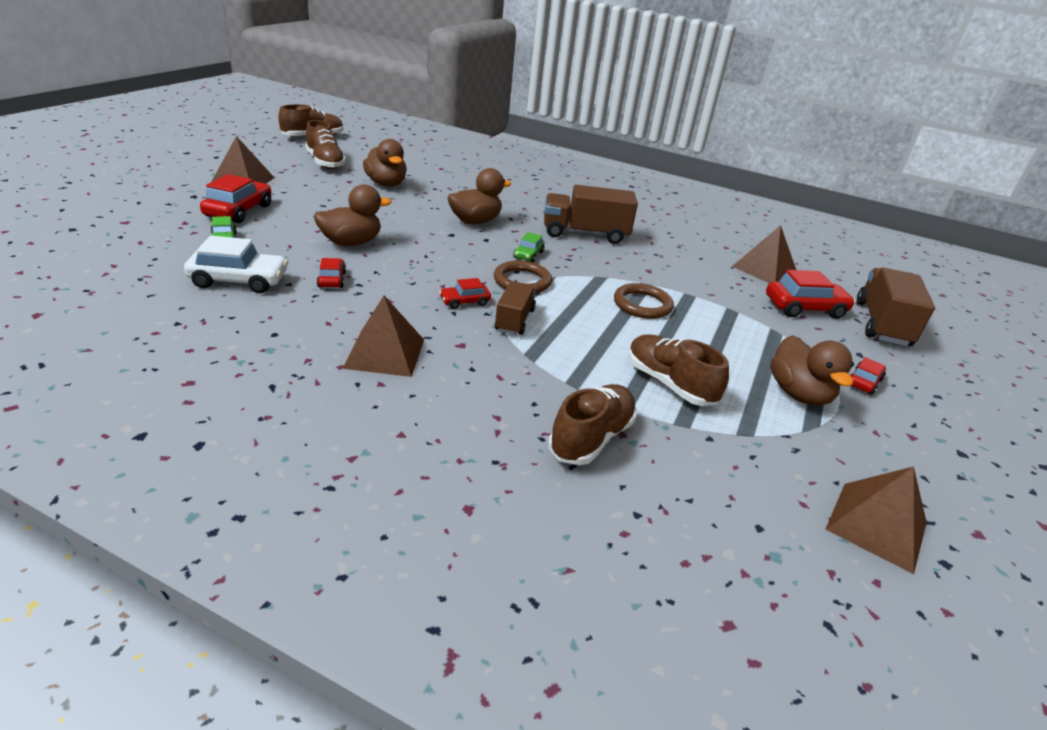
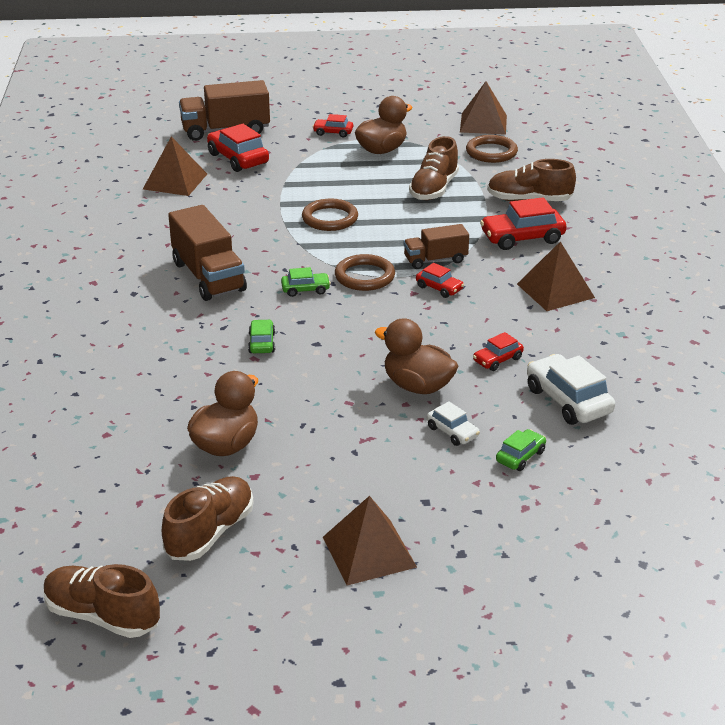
camera: 115 degrees left, 0 degrees up
red car [200,174,271,223] -> red car moved to [480,197,567,250]
brown duck [447,168,511,224] -> green car [248,319,275,353]
none -> white car [427,401,480,446]
none -> brown ring [466,135,518,163]

